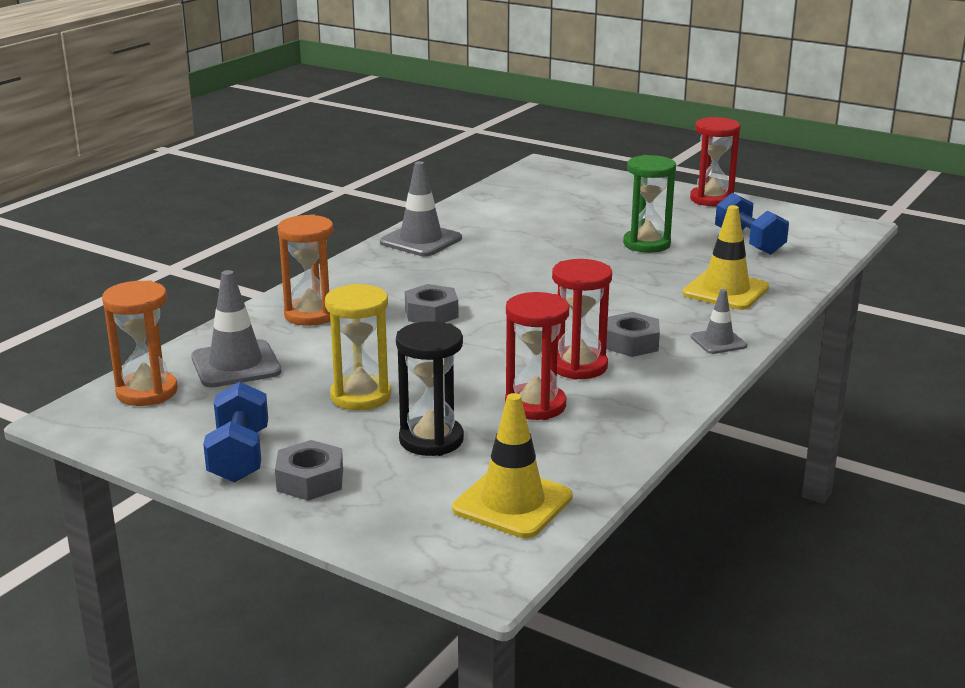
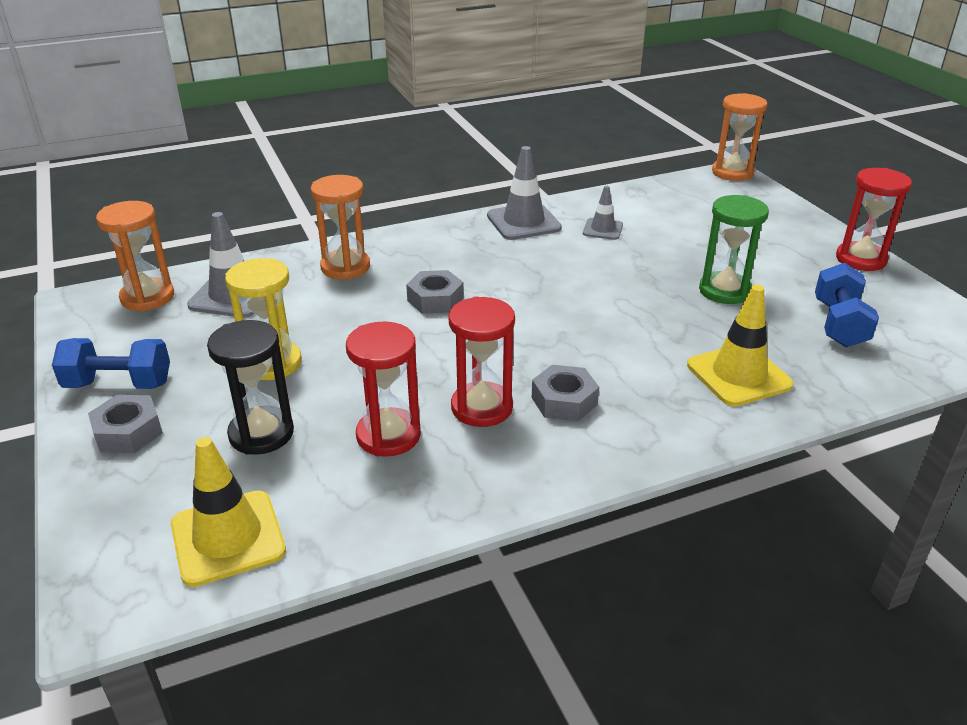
camera: 35 degrees right, 10 degrees up
blue dumbbell [203,382,268,483] -> blue dumbbell turned 60 degrees clockwise [52,338,170,389]
grey traffic cone [691,289,747,354] -> grey traffic cone moved to [583,186,623,240]
none -> orange hourglass [712,93,768,181]

